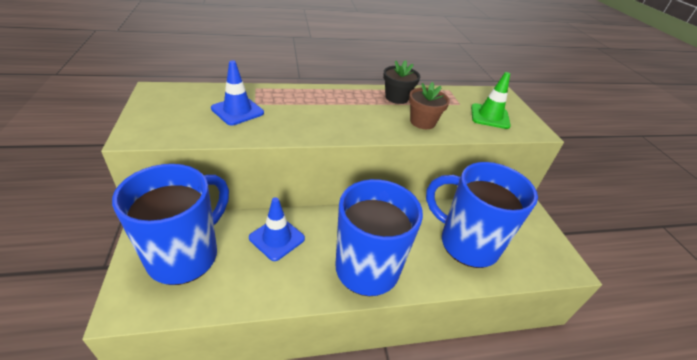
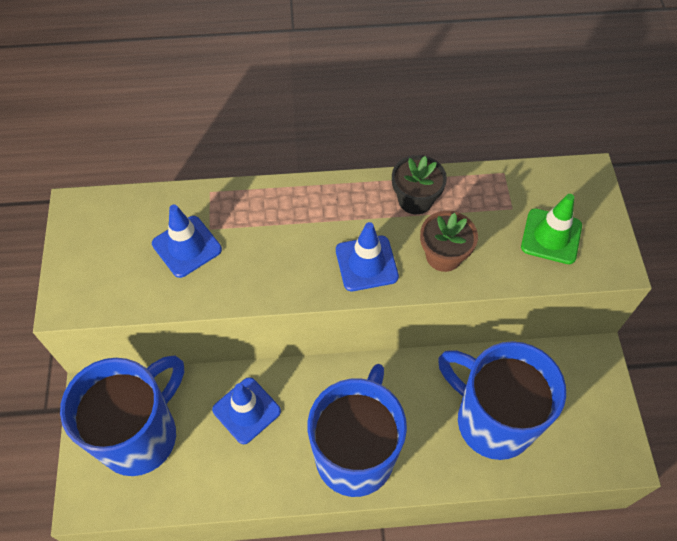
camera: 10 degrees right, 20 degrees up
none -> blue traffic cone [336,222,399,291]

